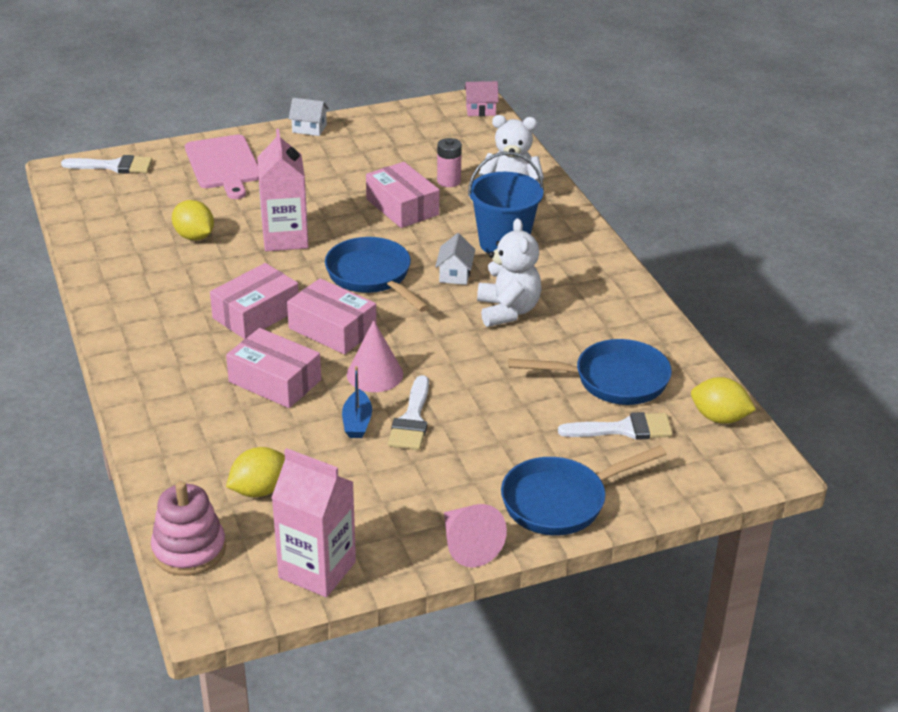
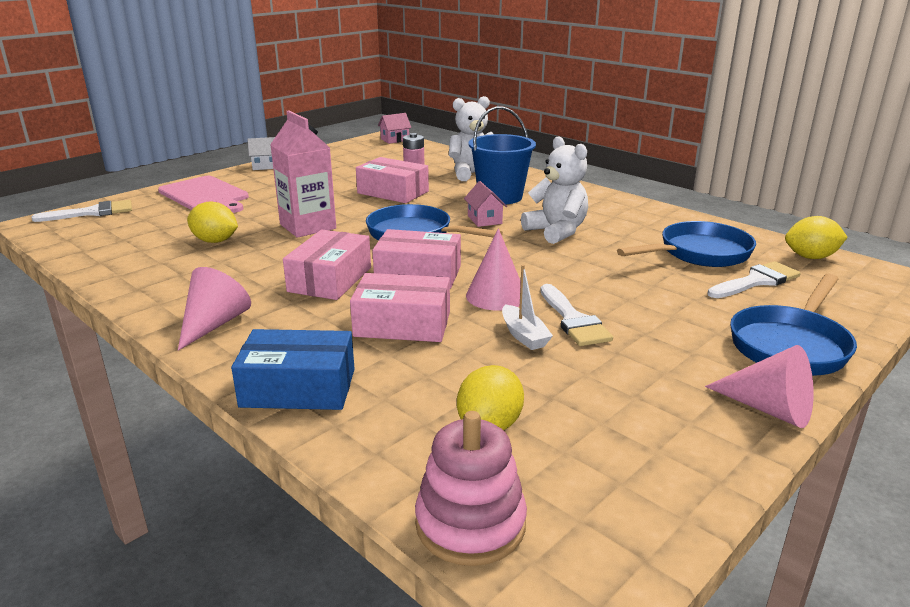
camera: 25 degrees left, 10 degrees down
pink carton [271,448,356,597] -> none
blue boat [342,366,372,438] -> white boat [502,265,553,350]
white house [435,233,476,285] -> pink house [464,181,507,227]
none -> pink cone [178,267,251,351]
none -> blue box [231,329,355,410]

